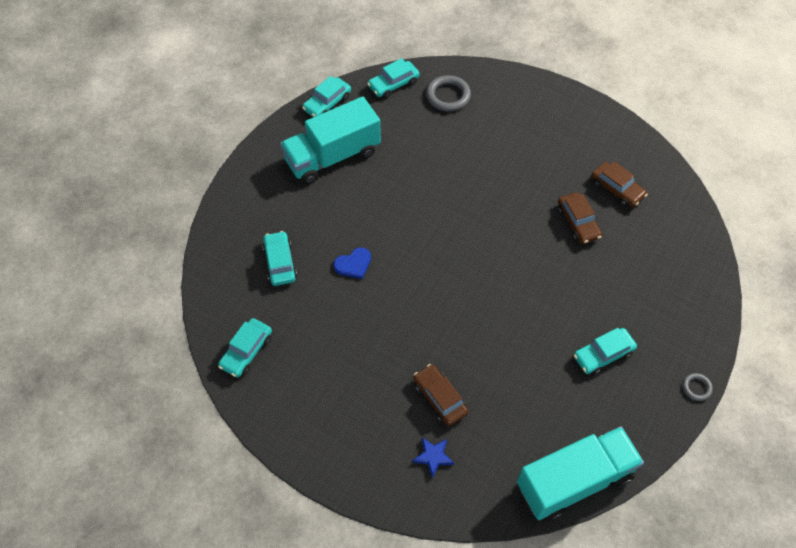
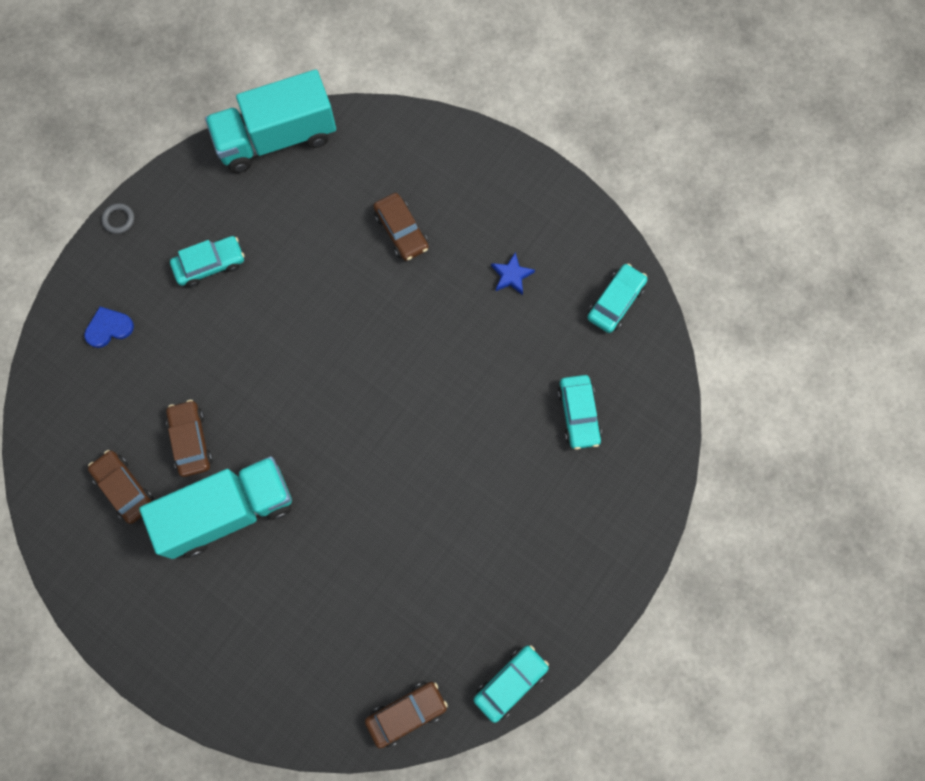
camera: 175 degrees left, 15 degrees up
turquoise truck [280,96,381,185] -> turquoise truck moved to [139,456,292,559]
blue heart [334,247,371,279] -> blue heart moved to [84,307,134,348]
turquoise car [367,58,420,99] -> brown car [365,682,448,749]
blue star [413,438,454,478] -> blue star moved to [491,252,535,295]
grey ring [426,75,471,112] -> none

